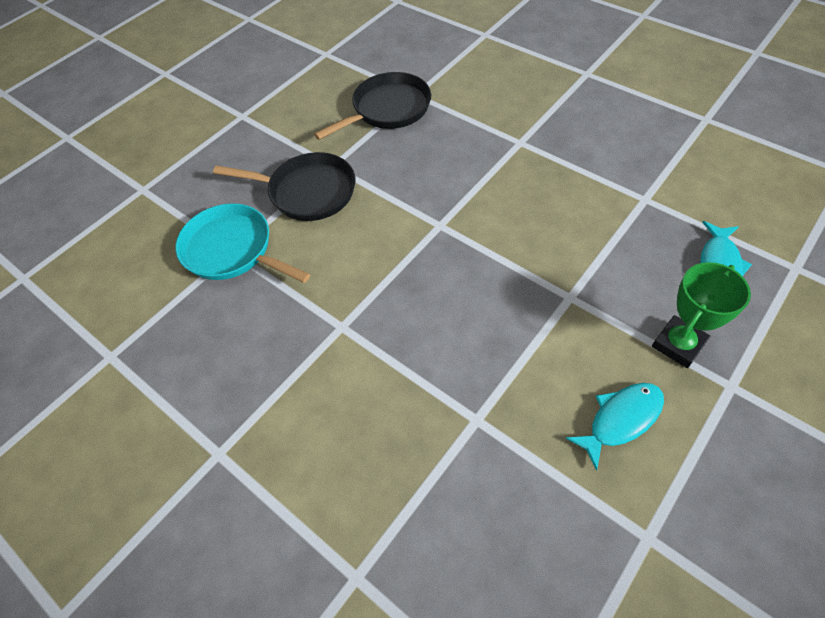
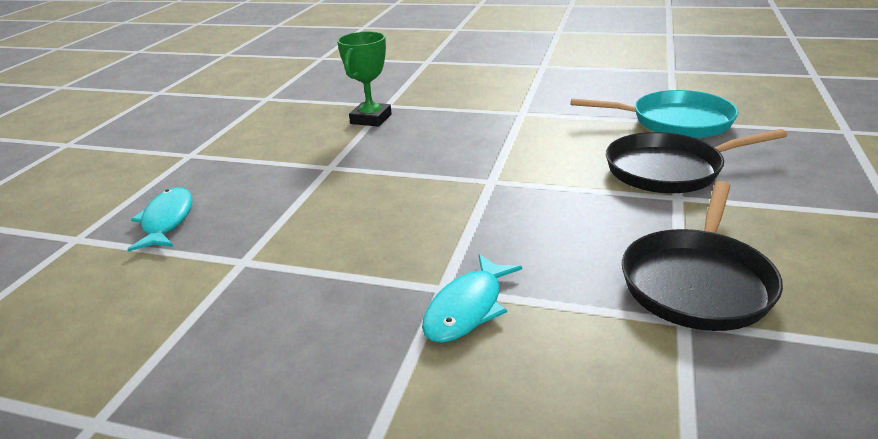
camera: 155 degrees right, 25 degrees down
turquoise fish [565,383,664,471] -> turquoise fish moved to [422,254,522,343]
green trophy [652,262,751,368] -> green trophy moved to [337,31,392,127]

